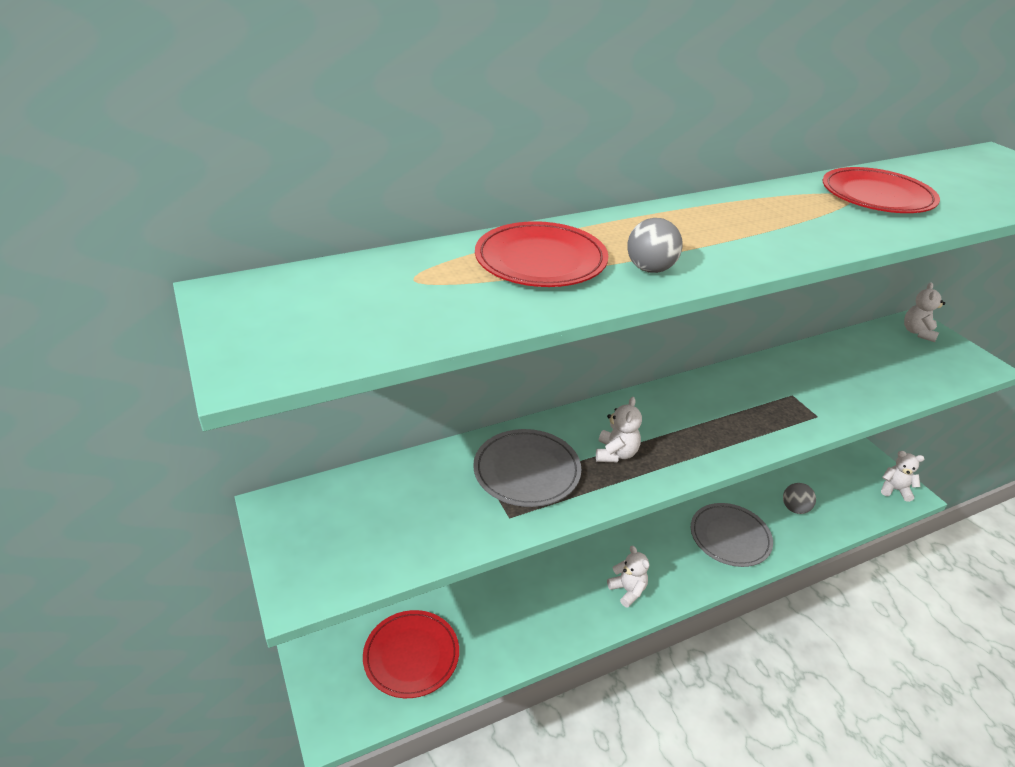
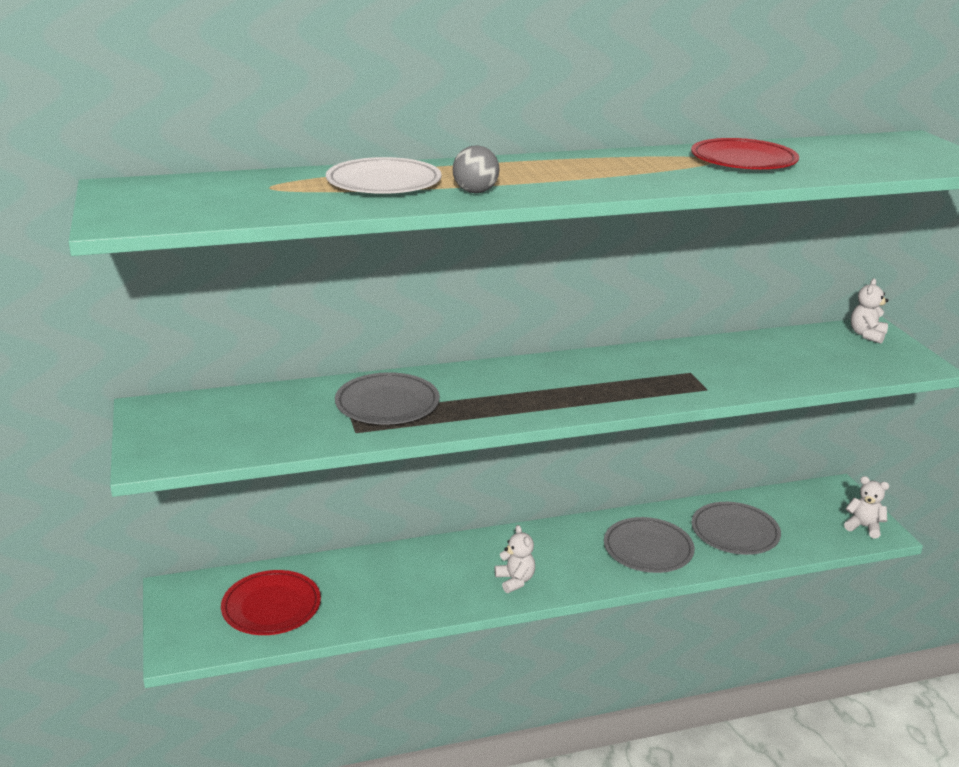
camera: 10 degrees right, 10 degrees down
red plate [475,221,608,287] -> white plate [326,157,442,194]
white teddy bear [596,397,642,462] -> none
grey ball [783,483,816,514] -> grey plate [692,502,781,555]

